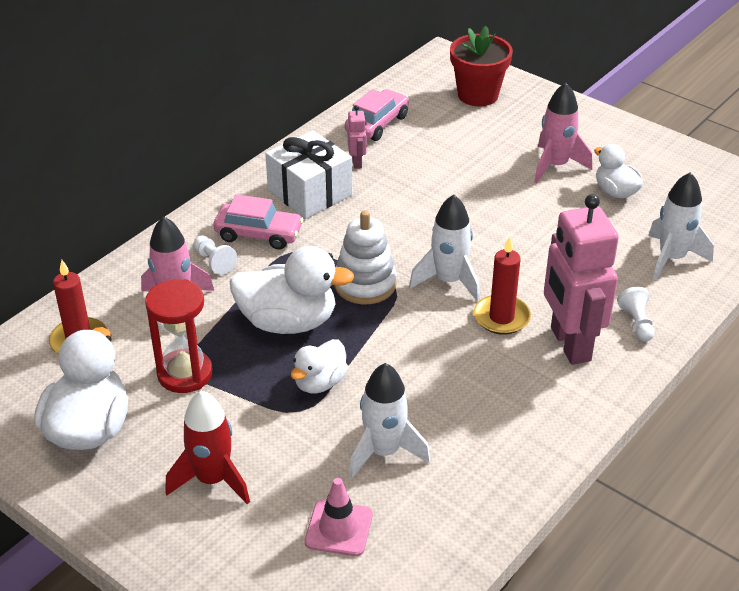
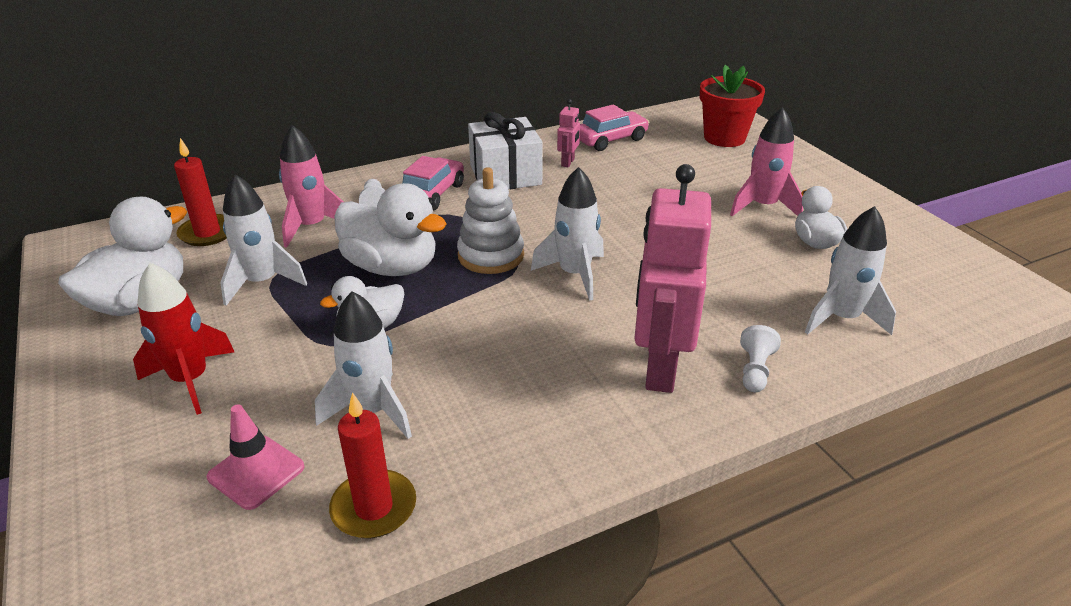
camera: 25 degrees right, 5 degrees down
red hourglass [145,279,213,393] -> white rocket [220,174,307,306]
pink car [213,194,303,250] -> pink car turned 105 degrees counterclockwise [402,156,464,210]
red candle [474,236,531,335] -> red candle moved to [329,392,416,538]

